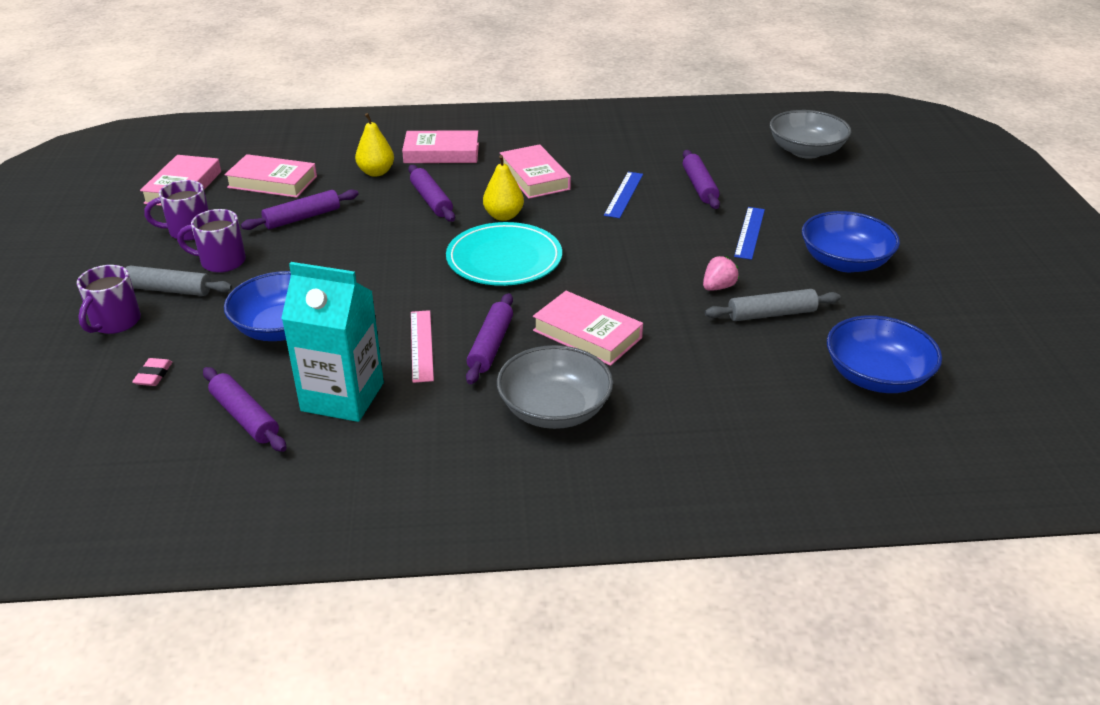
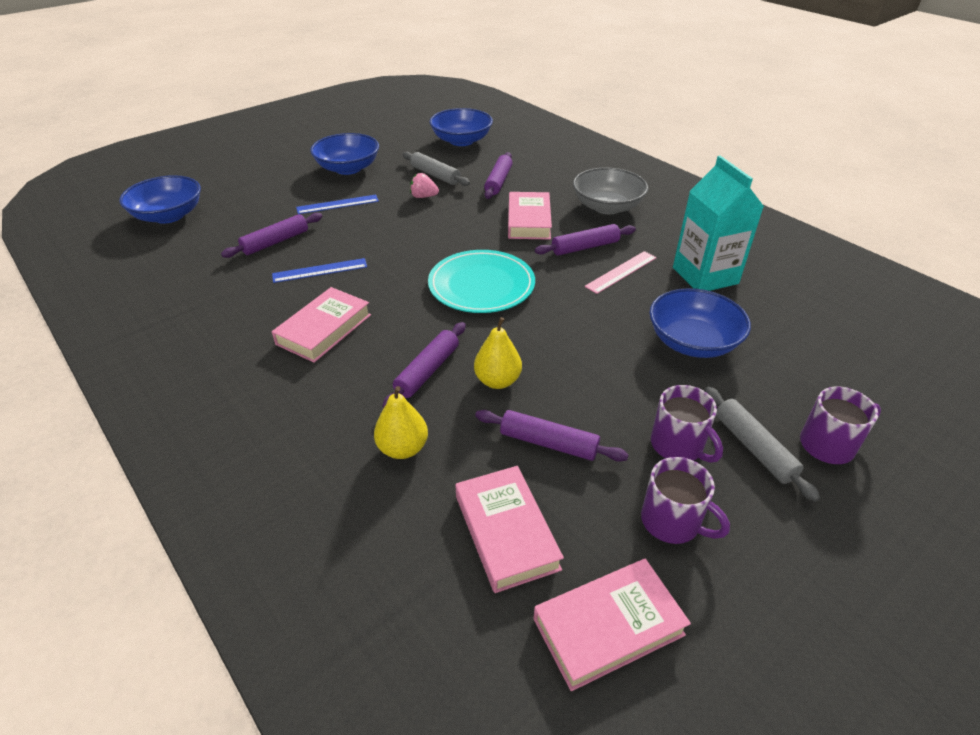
camera: 125 degrees left, 5 degrees up
pink eraser [132,358,172,386] -> none
purple rolling pin [203,367,286,452] -> purple rolling pin moved to [484,152,513,199]
pink book [402,130,479,163] -> none
yellow pear [483,155,524,221] -> yellow pear moved to [474,317,522,389]
grey bowl [770,110,851,159] -> blue bowl [119,175,201,224]

